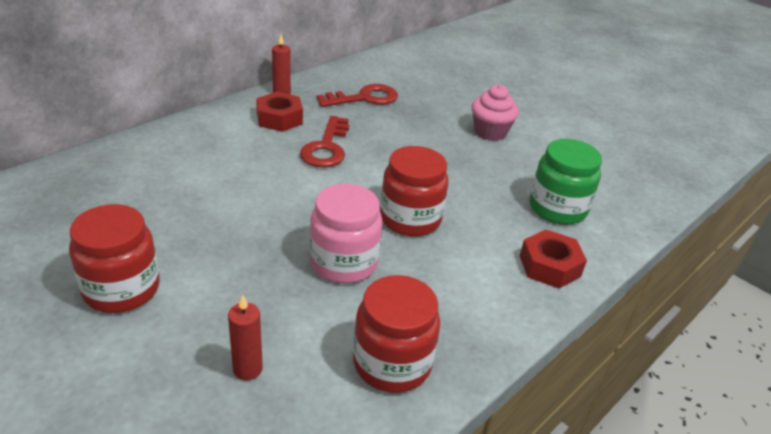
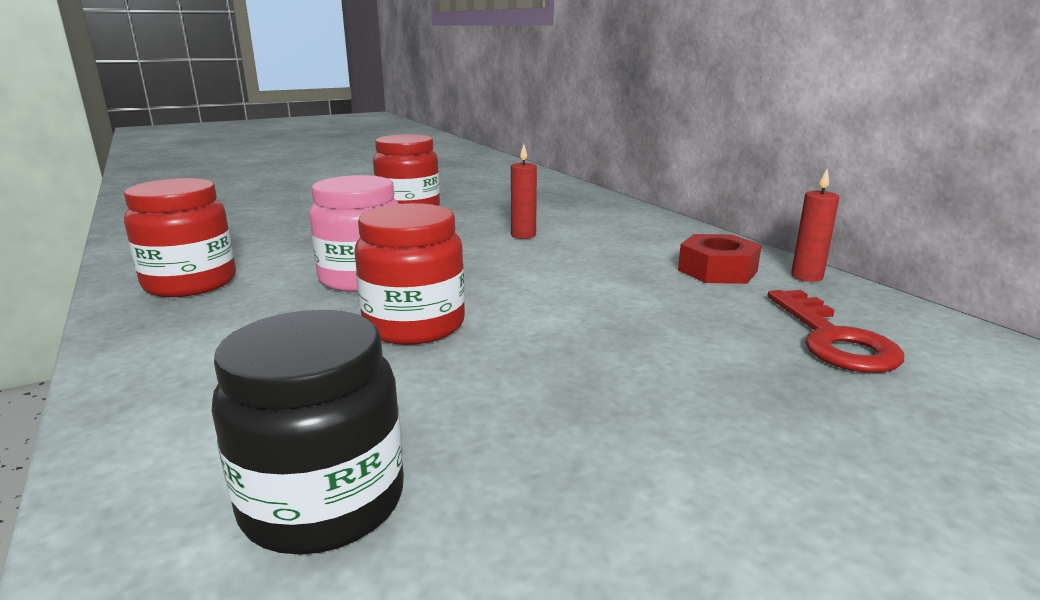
camera: 110 degrees right, 15 degrees down
red candle [228,295,263,380] -> red candle moved to [511,144,537,239]
red key [300,116,349,167] -> none
pink cupcake [472,84,519,141] -> none
red nut [520,230,587,289] -> none
green jar [530,139,602,225] -> black jar [212,310,404,554]

